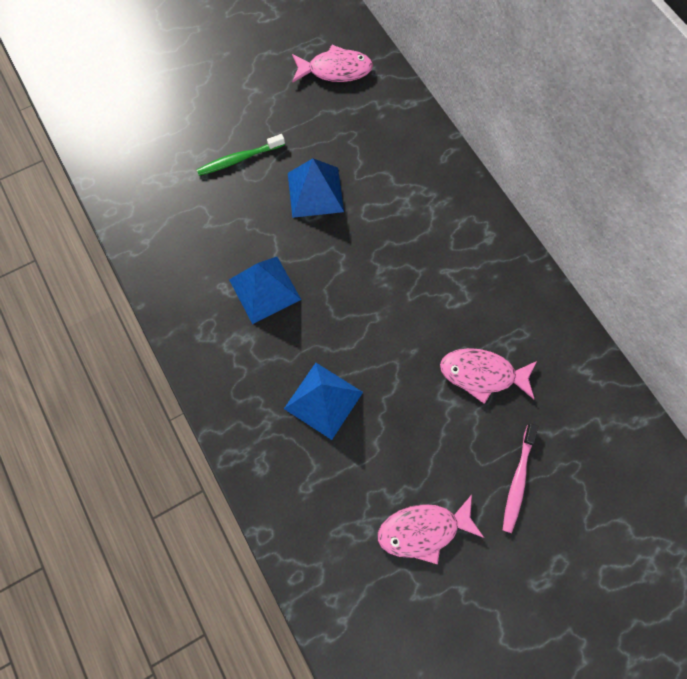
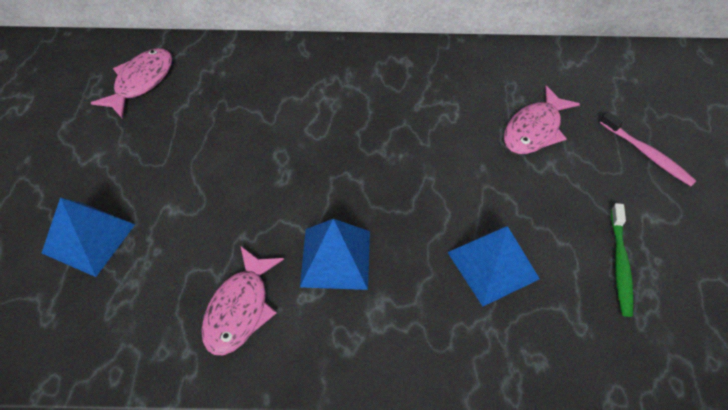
camera: 60 degrees left, 15 degrees down
green toothbrush [196,134,285,176] -> green toothbrush moved to [611,203,634,317]
blue pyramid [288,158,344,218] -> blue pyramid moved to [42,197,135,277]
pink fish [378,495,484,564] -> pink fish moved to [201,247,284,355]

